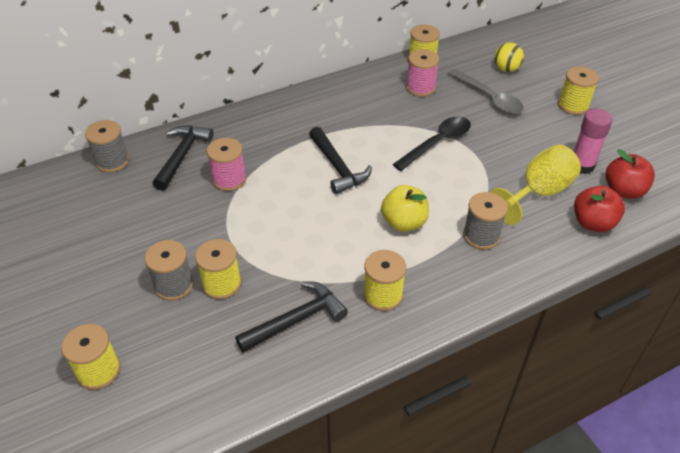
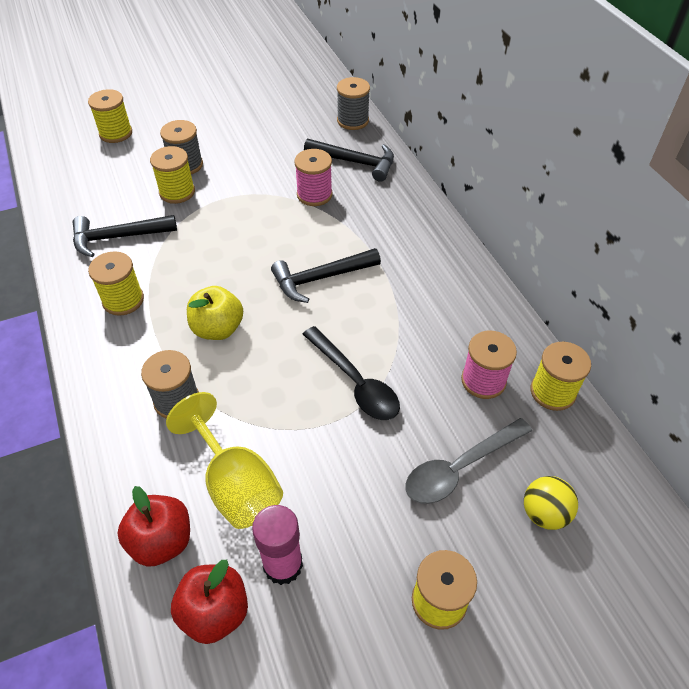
camera: 95 degrees right, 5 degrees up
black hammer [235,281,348,353] -> black hammer turned 105 degrees clockwise [73,215,177,257]

